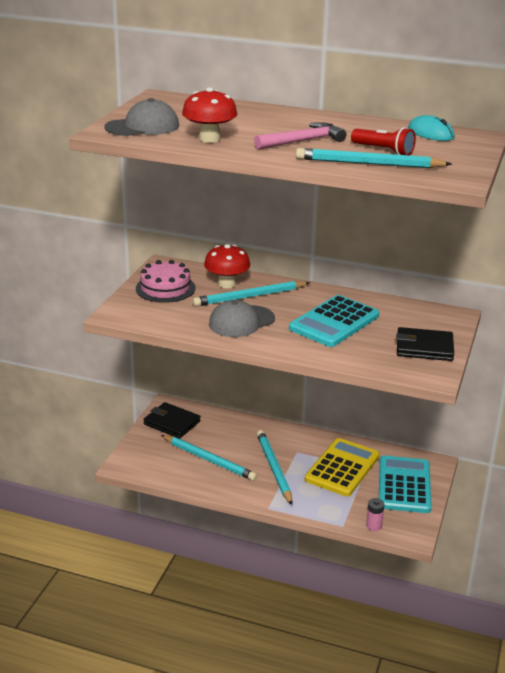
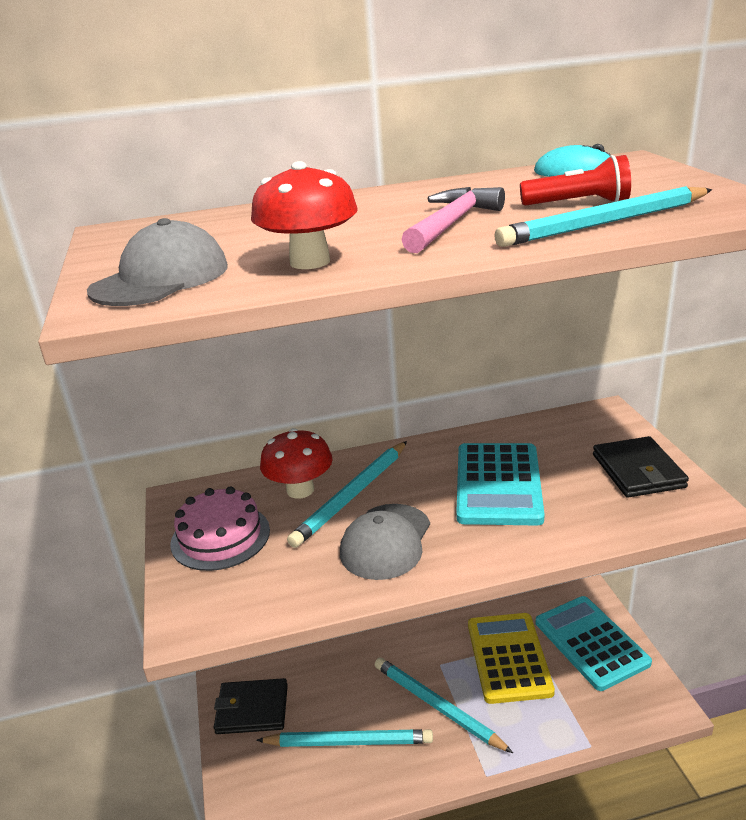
camera: 30 degrees left, 0 degrees up
pink battery [366,498,384,531] -> none
black wallet [396,327,454,361] -> black wallet turned 75 degrees counterclockwise [593,436,689,498]

